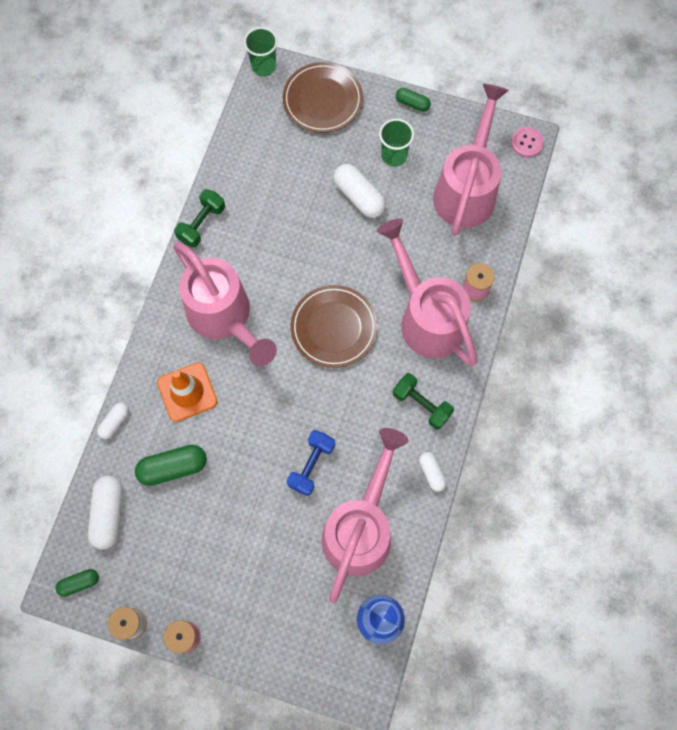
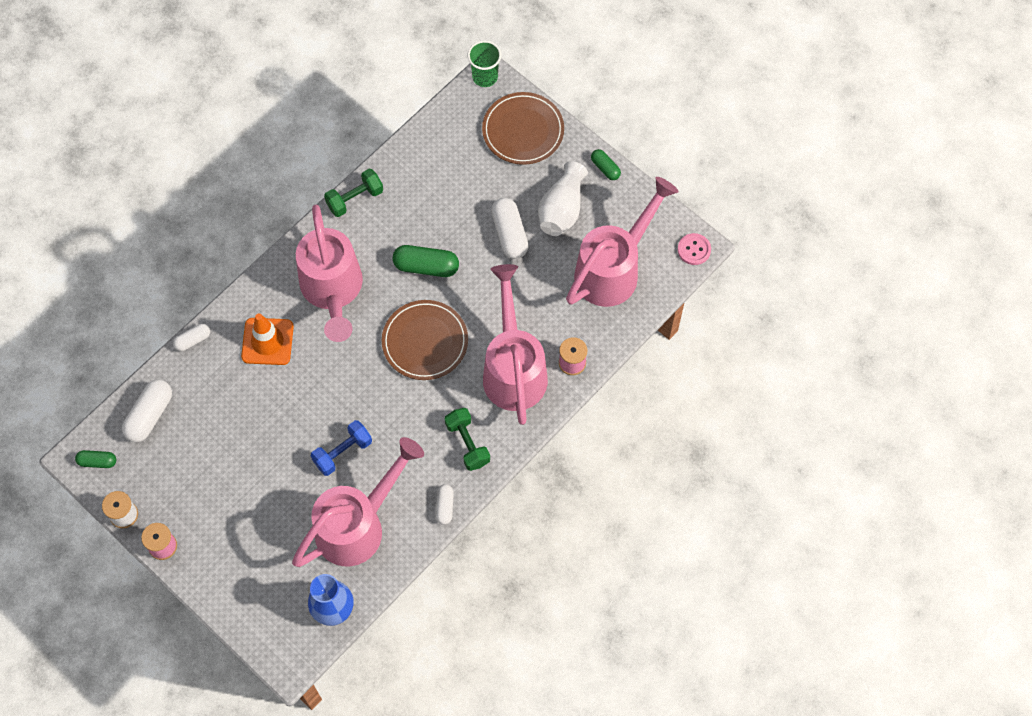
camera: 25 degrees right, 5 degrees down
green capsule [135,445,207,486] -> green capsule moved to [393,245,459,277]
green cup [379,119,414,167] -> white vase [538,161,588,236]

